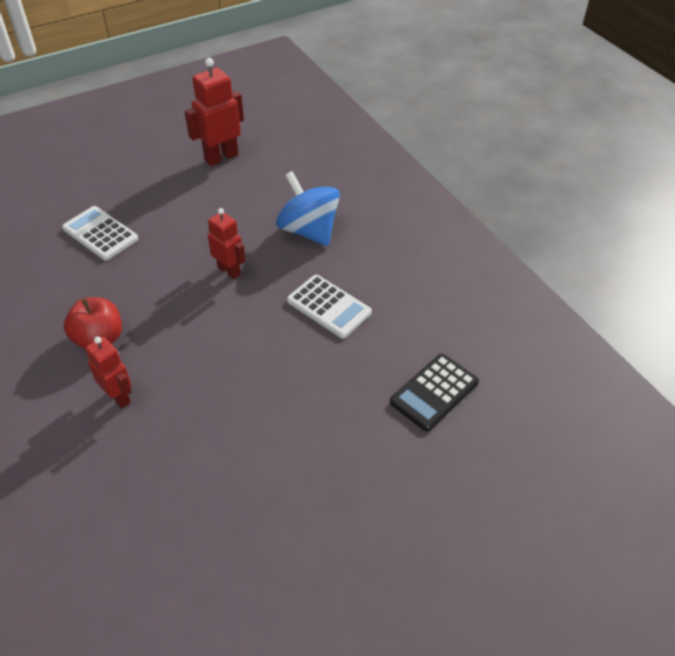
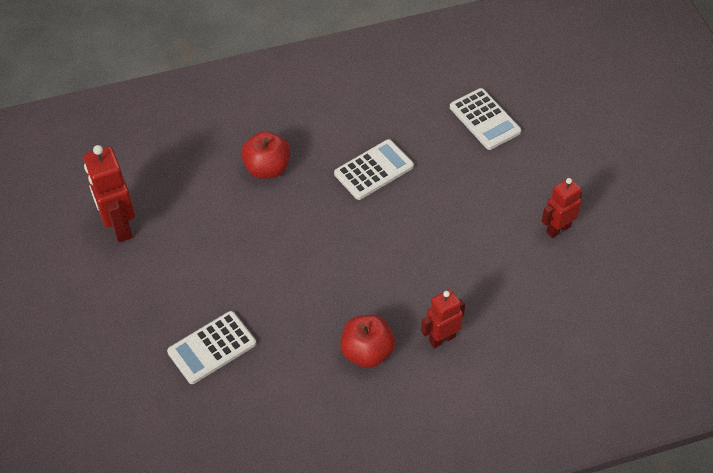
camera: 75 degrees left, 5 degrees up
red robot [208,208,246,279] -> red robot moved to [542,178,582,238]
blue spinning top [276,171,340,246] -> red apple [241,131,290,179]
black calculator [390,354,479,431] -> white calculator [450,88,521,150]

